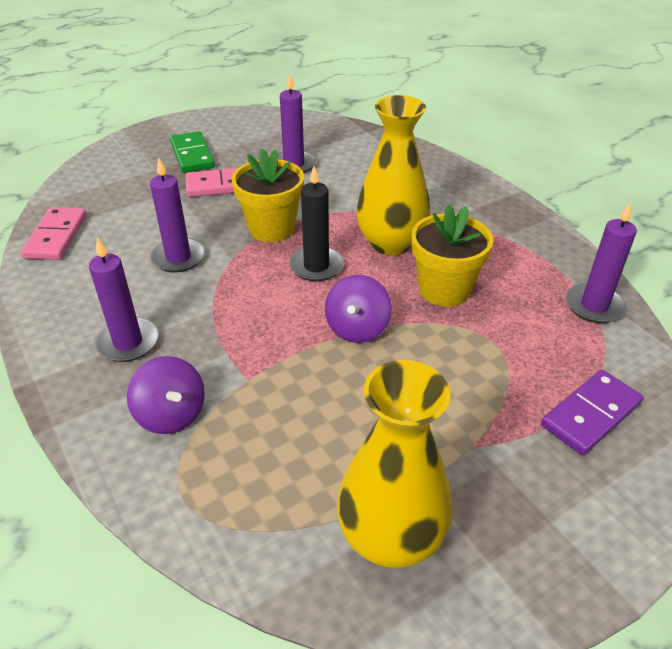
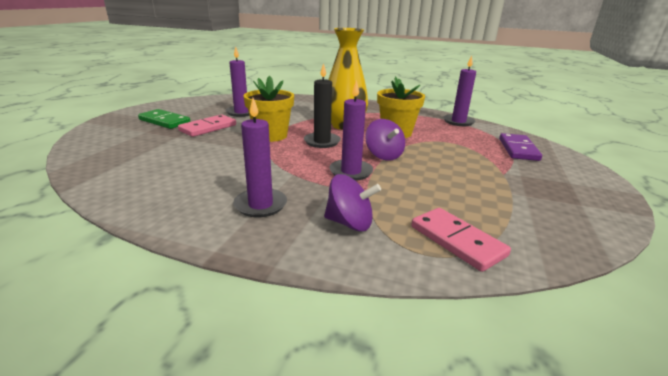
camera: 40 degrees left, 15 degrees down
pink domino [21,207,87,260] -> pink domino moved to [411,208,511,272]
purple candle [150,157,205,273] -> purple candle moved to [329,80,373,181]
yellow vase [337,360,453,568] -> none

